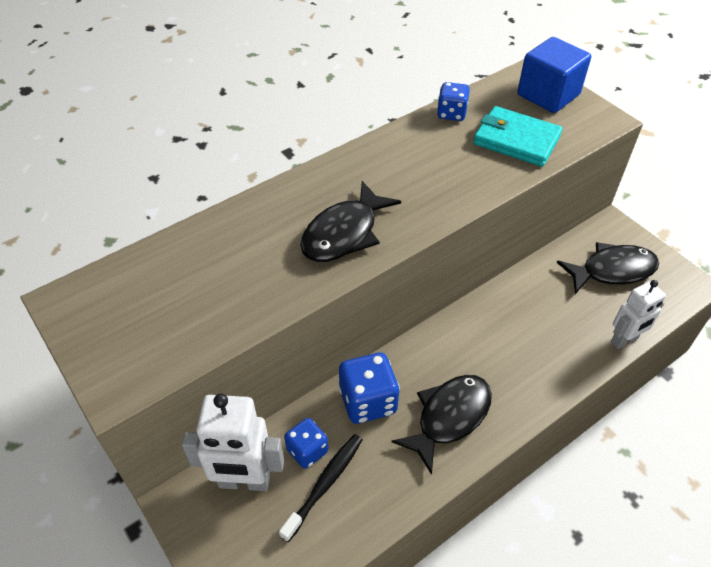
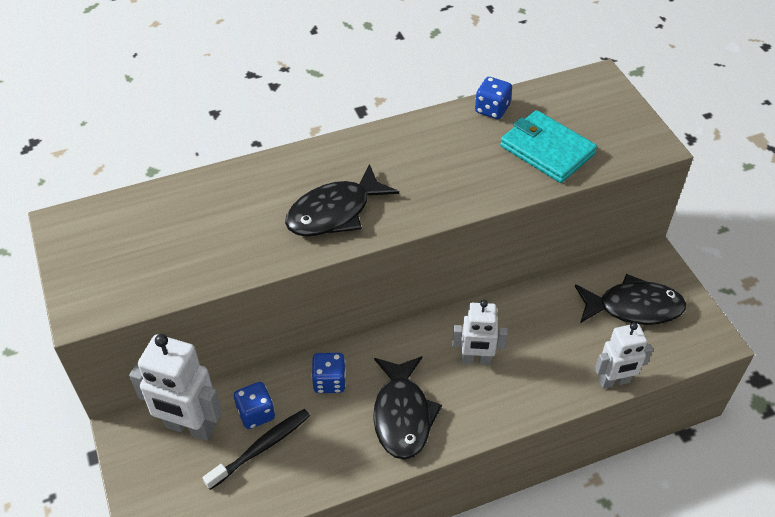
camera: 15 degrees right, 0 degrees up
blue dice [339,353,400,424] -> blue dice [311,353,346,393], size x0.63
black fish [392,375,492,475] -> black fish turned 120 degrees clockwise [373,356,442,460]
blue cube [517,37,591,113] -> none
none -> white robot [452,300,508,365]

